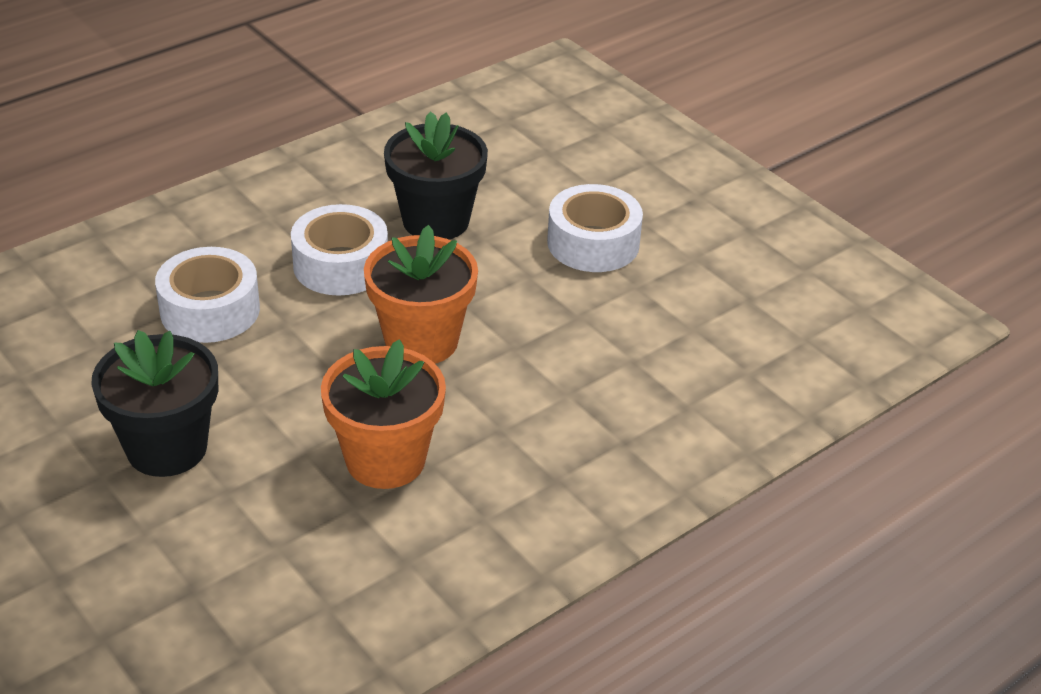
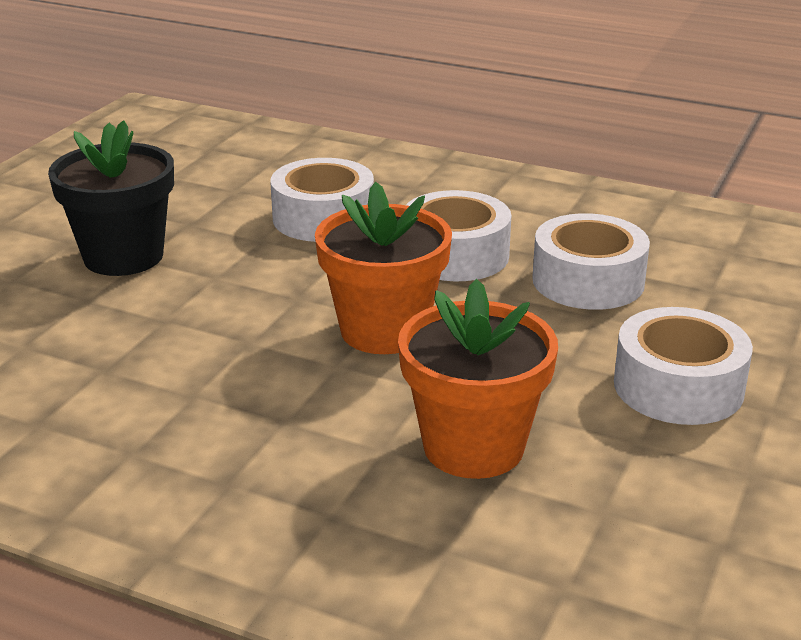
camera: 65 degrees right, 10 degrees down
orange flower pot [321,339,446,489] -> orange flower pot moved to [398,279,558,479]
black flower pot [384,111,488,239] -> white tape [532,213,650,310]

